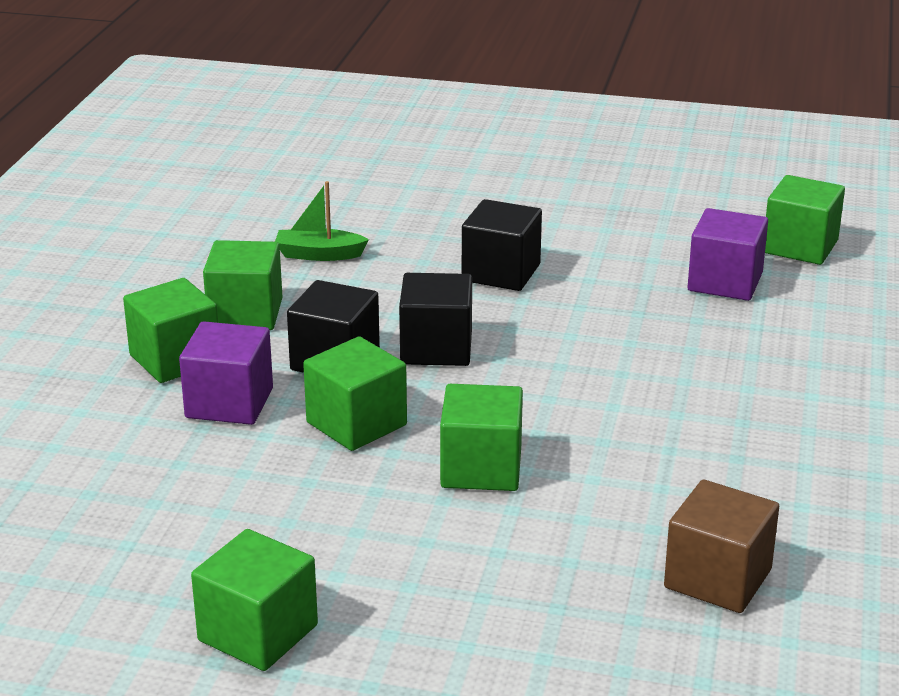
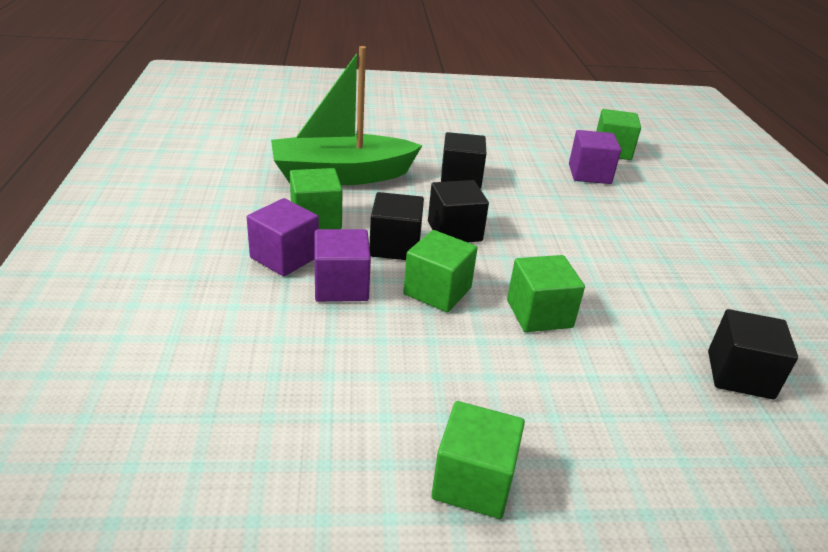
camera: 20 degrees left, 5 degrees up
green cube [123,278,218,383] -> purple cube [247,198,319,277]
green boat [275,181,369,261] -> green boat [271,46,423,185], size x2.43
brown cube [664,480,779,613] -> black cube [708,309,798,399]

